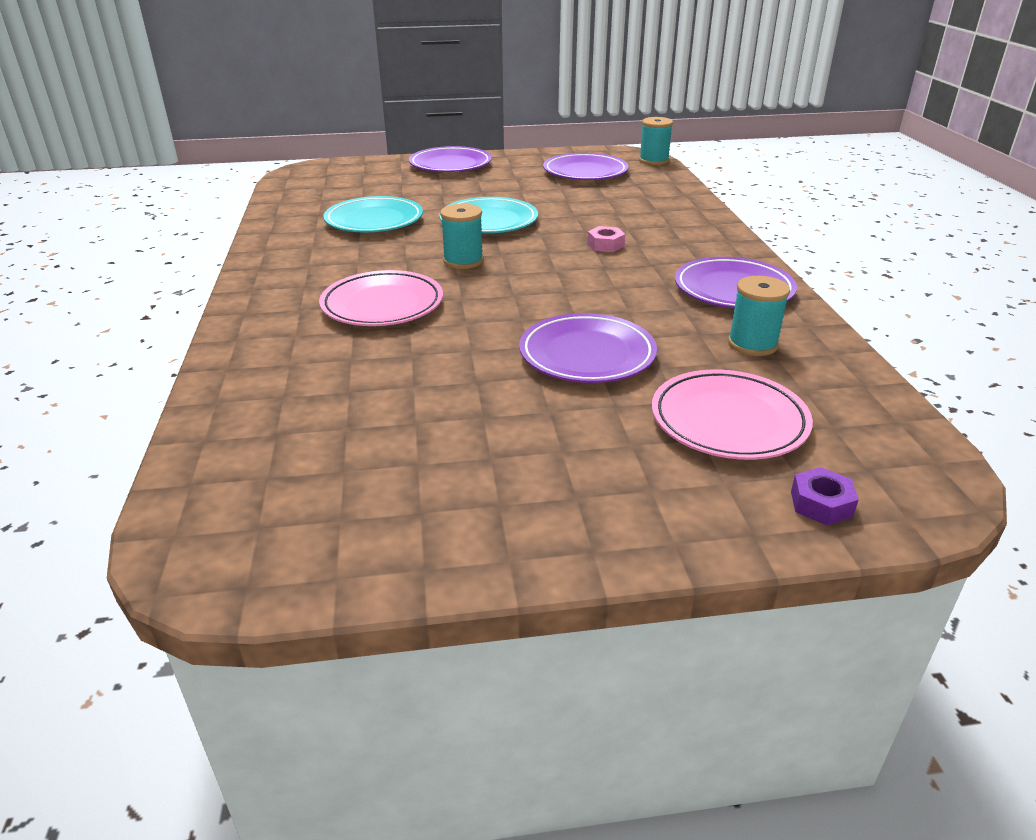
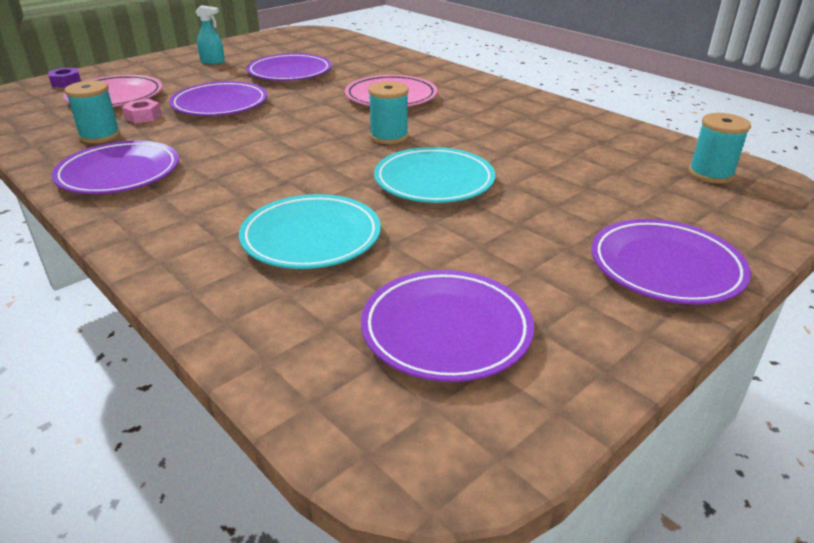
camera: 145 degrees right, 0 degrees up
turquoise plate [324,196,423,232] -> turquoise plate moved to [239,194,381,269]
pink nut [587,226,625,252] -> pink nut moved to [122,99,162,123]
turquoise spool [639,117,673,165] -> turquoise spool moved to [689,113,751,183]
none -> turquoise spray bottle [195,5,225,64]
none -> purple plate [246,53,332,81]

